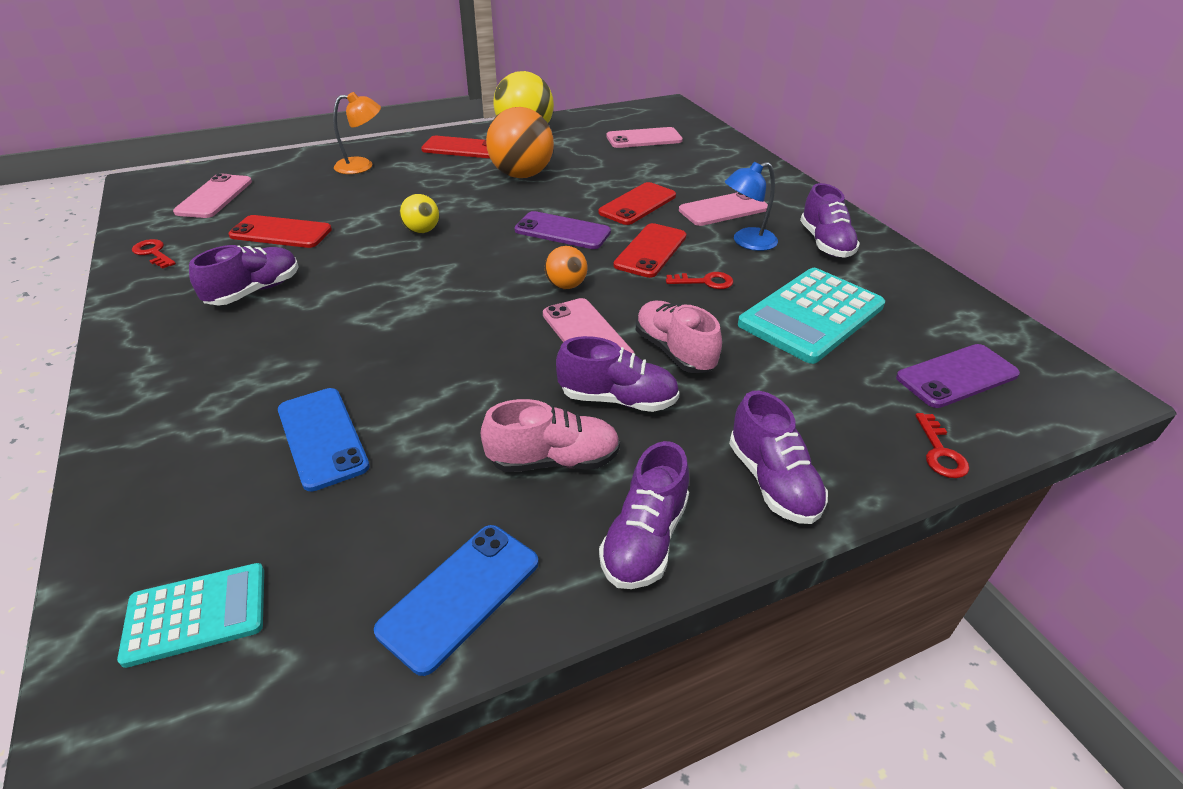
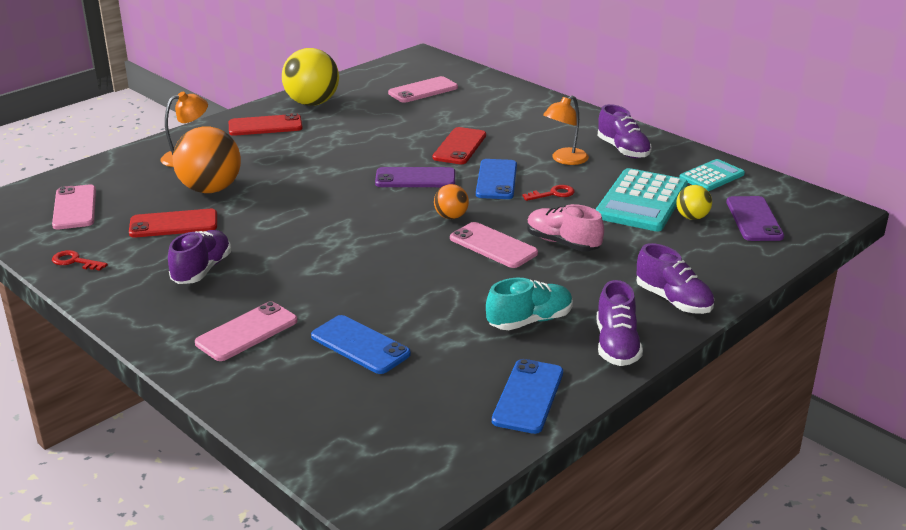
camera: 20 degrees left, 10 degrees down
turquoise calculator [117,563,264,668] -> turquoise calculator moved to [679,159,745,191]
yellow ball [400,194,439,234] -> yellow ball moved to [676,185,712,220]
pink shoe [481,399,620,472] -> turquoise shoe [486,278,573,330]
orange ball [486,107,554,178] -> orange ball moved to [173,127,241,193]
purple shoe [556,336,679,412] -> none
red phone [613,223,686,278] -> blue phone [476,159,517,199]
pink phone [679,192,768,226] -> pink phone moved to [195,301,297,361]
blue lamp [725,162,778,251] -> orange lamp [543,95,589,165]
purple phone [896,344,1020,408] -> purple phone turned 45 degrees counterclockwise [726,196,784,241]
red key [915,413,969,478] -> none

